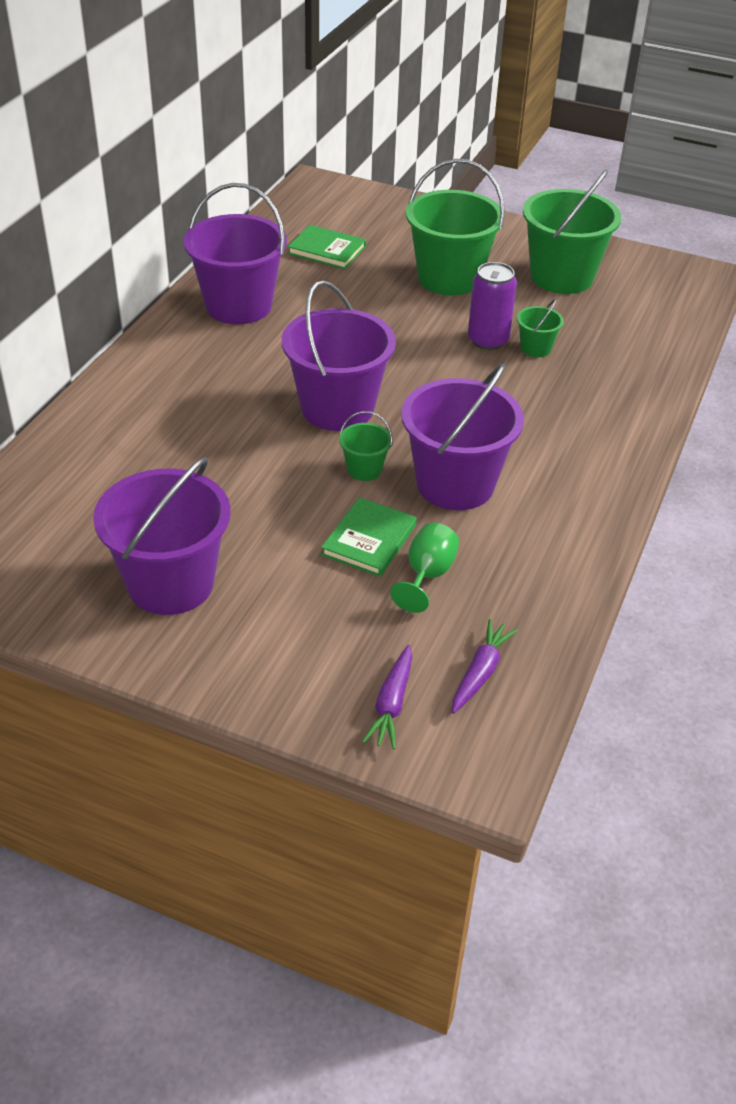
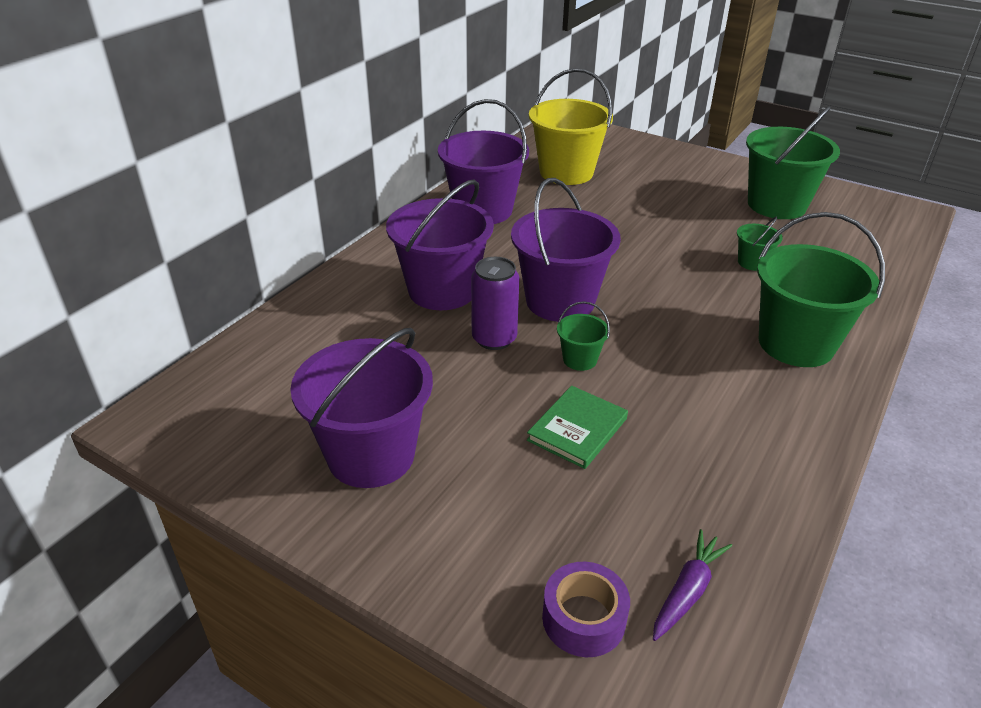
camera: 10 degrees right, 5 degrees down
green book [288,225,366,269] -> yellow bucket [529,68,613,185]
purple carrot [362,645,412,750] -> purple tape [542,562,630,657]
green goblet [390,522,459,613] -> none
purple bucket [401,364,524,510] -> purple bucket moved to [386,179,494,310]
green bucket [406,159,505,295] -> green bucket moved to [757,212,885,367]
purple can [468,262,517,350] -> purple can moved to [471,257,519,350]

